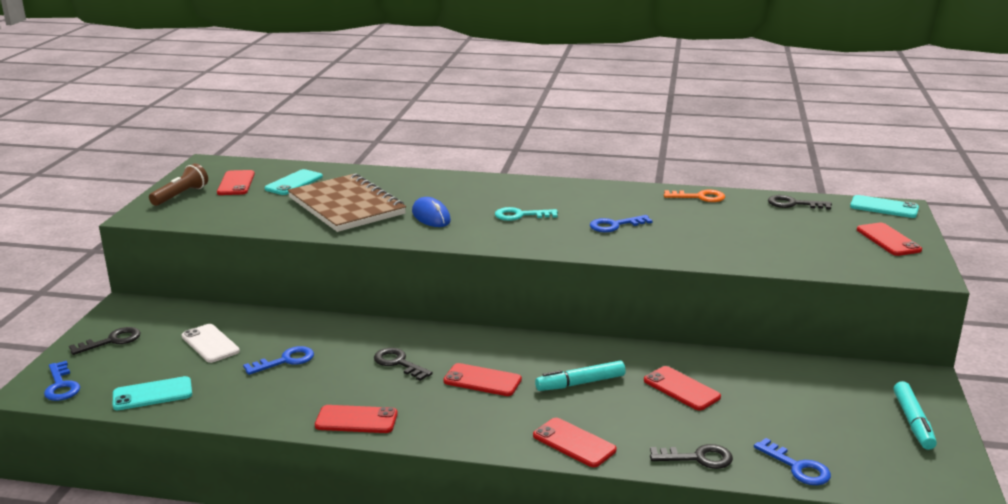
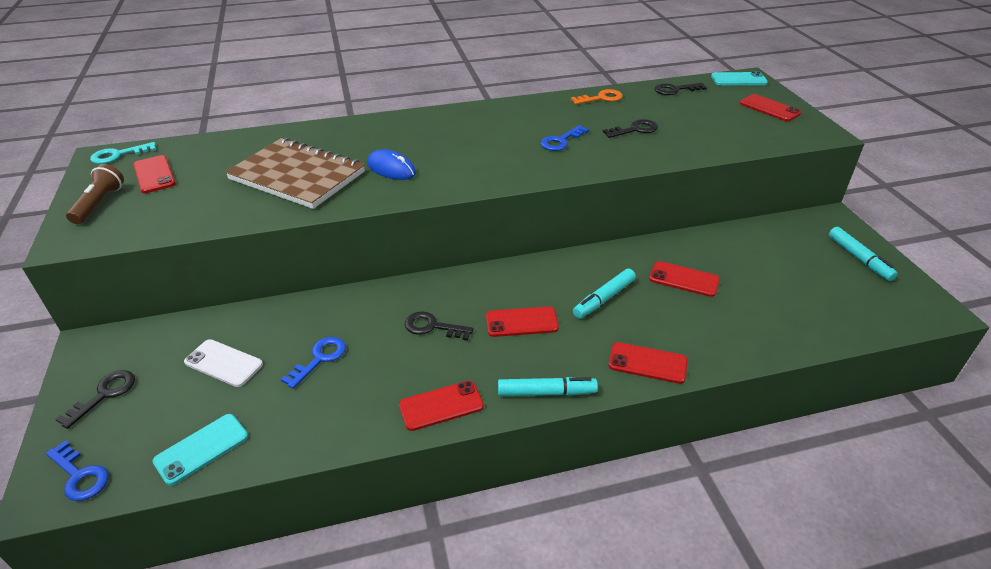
camera: 25 degrees left, 15 degrees up
turquoise phone [264,169,323,195] -> none
turquoise key [495,207,558,221] -> turquoise key moved to [90,142,156,164]
black key [650,444,733,469] -> black key moved to [603,119,658,138]
blue key [754,438,831,485] -> none
none -> turquoise marker [498,377,598,396]

